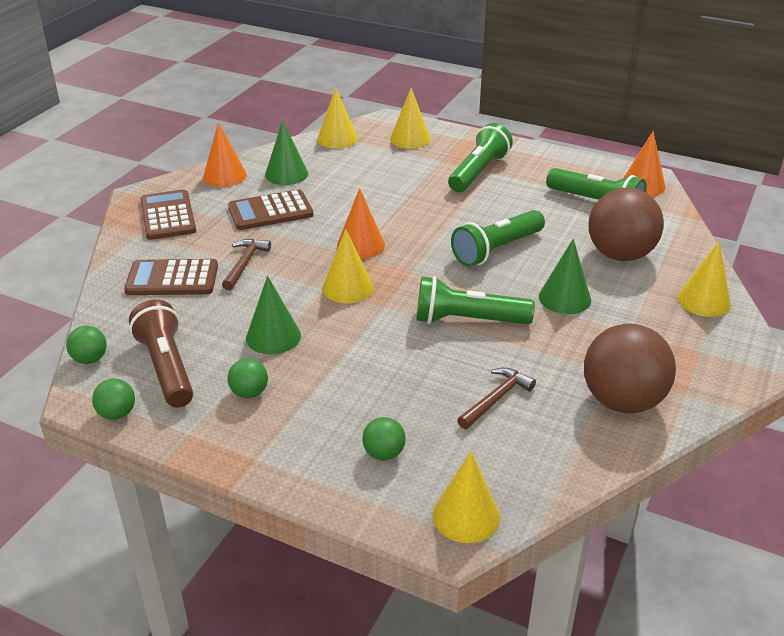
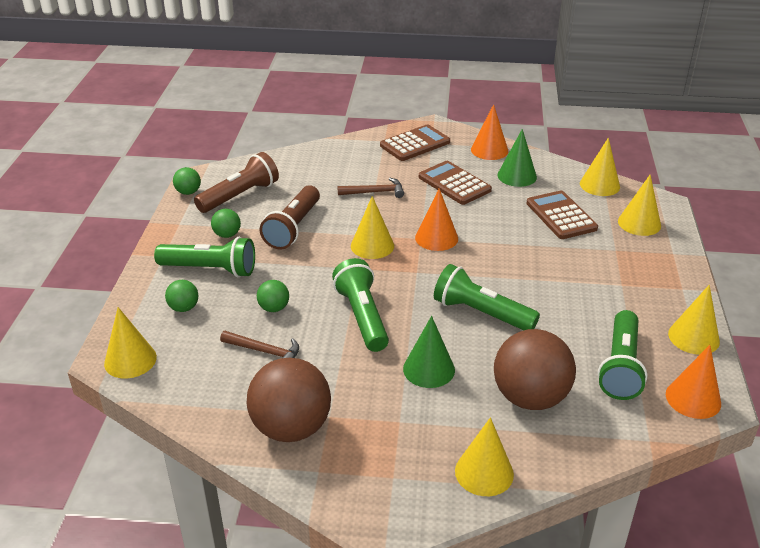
camera: 70 degrees right, 0 degrees up
green ball [66,326,107,364] -> green ball moved to [257,280,289,312]
brown calculator [124,259,218,295] -> brown calculator moved to [526,191,598,239]
green cone [246,276,301,354] -> brown flashlight [260,185,320,250]
green flashlight [448,123,513,192] -> green flashlight moved to [154,236,255,277]
none -> yellow cone [668,285,720,355]

